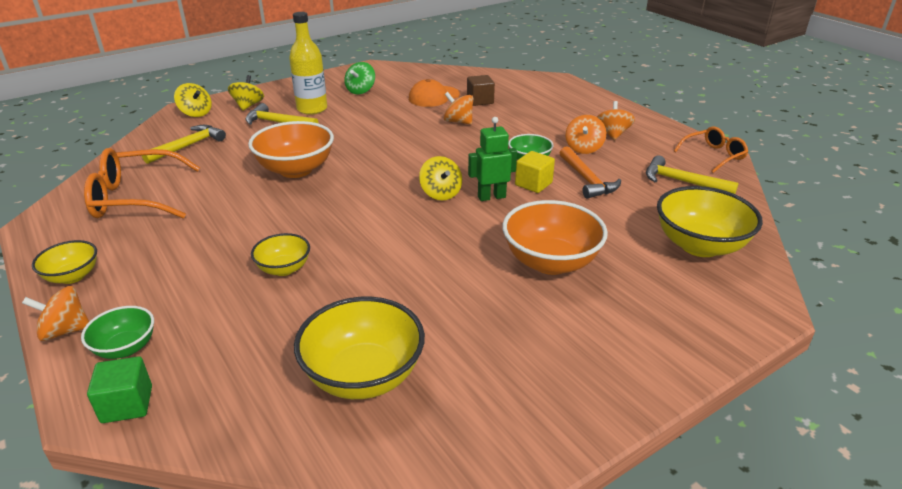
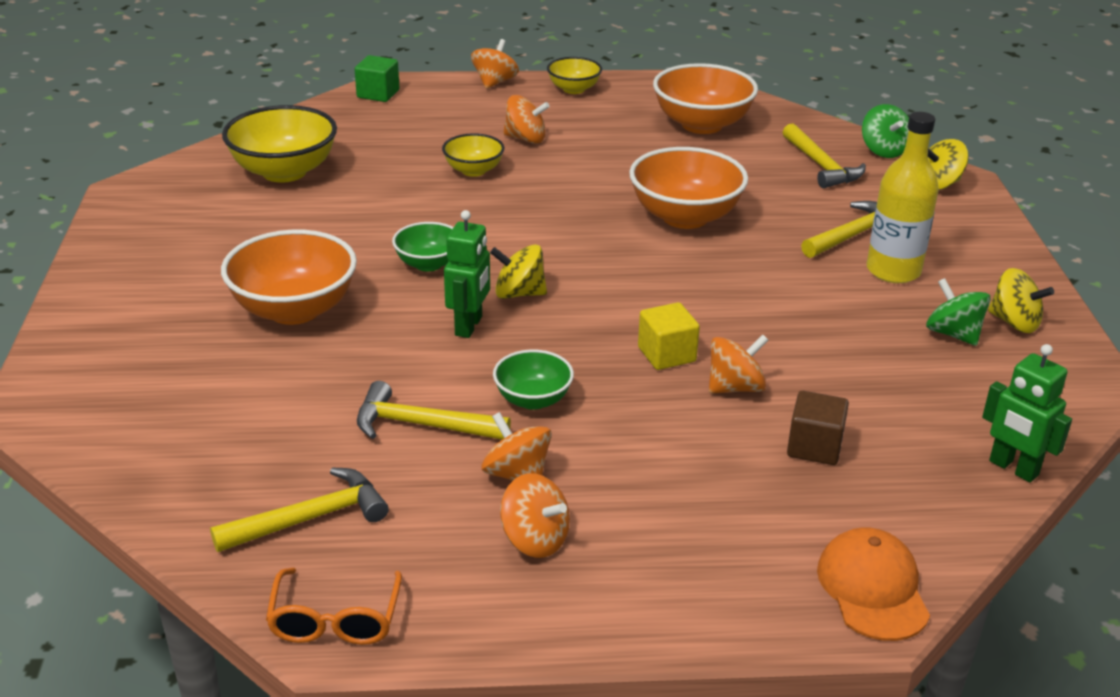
camera: 120 degrees right, 0 degrees up
green bowl [81,306,154,359] -> green bowl moved to [392,222,454,272]
orange glasses [84,148,200,218] -> orange bowl [653,63,758,134]
yellow spinning top [228,75,264,111] -> yellow spinning top moved to [988,268,1054,333]
orange cap [409,79,460,107] -> orange cap moved to [817,527,930,641]
yellow cube [515,151,555,193] -> yellow cube moved to [638,302,700,370]
orange hammer [560,146,621,199] -> yellow hammer [357,381,511,440]
yellow bowl [657,186,763,257] -> none
none -> orange spinning top [503,95,550,144]
none -> green spinning top [862,104,909,158]
none -> green robot [982,344,1072,482]

